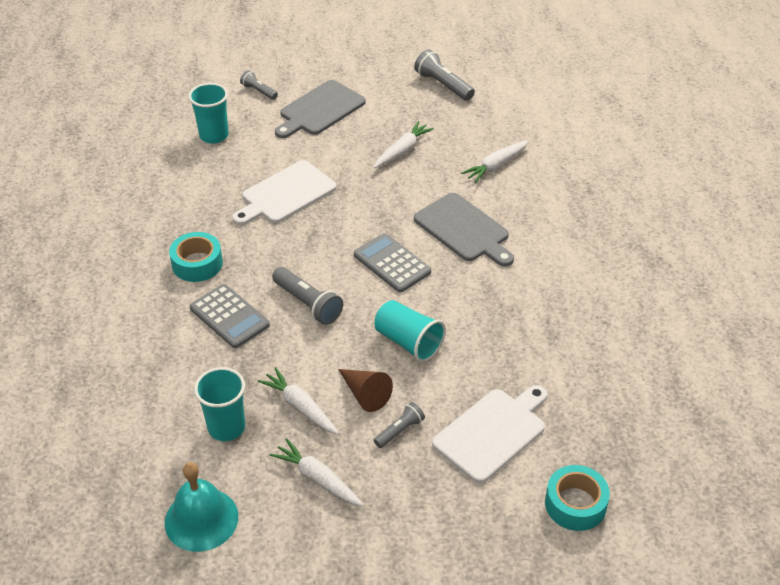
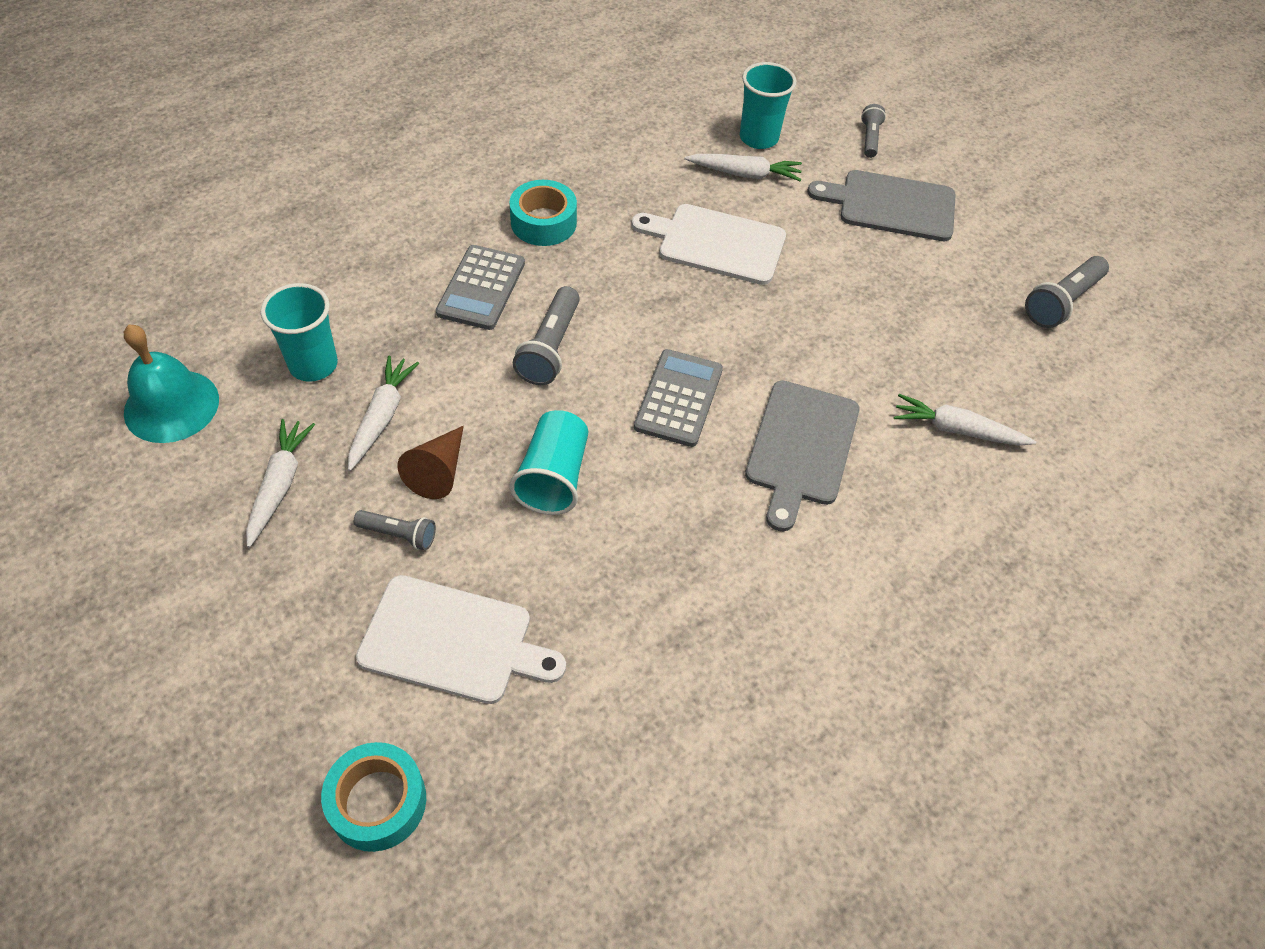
camera: 55 degrees right, 10 degrees up
white carrot [374,121,434,168] -> white carrot moved to [685,154,802,181]
grey flashlight [414,49,475,101] -> grey flashlight turned 150 degrees counterclockwise [1025,256,1109,328]

